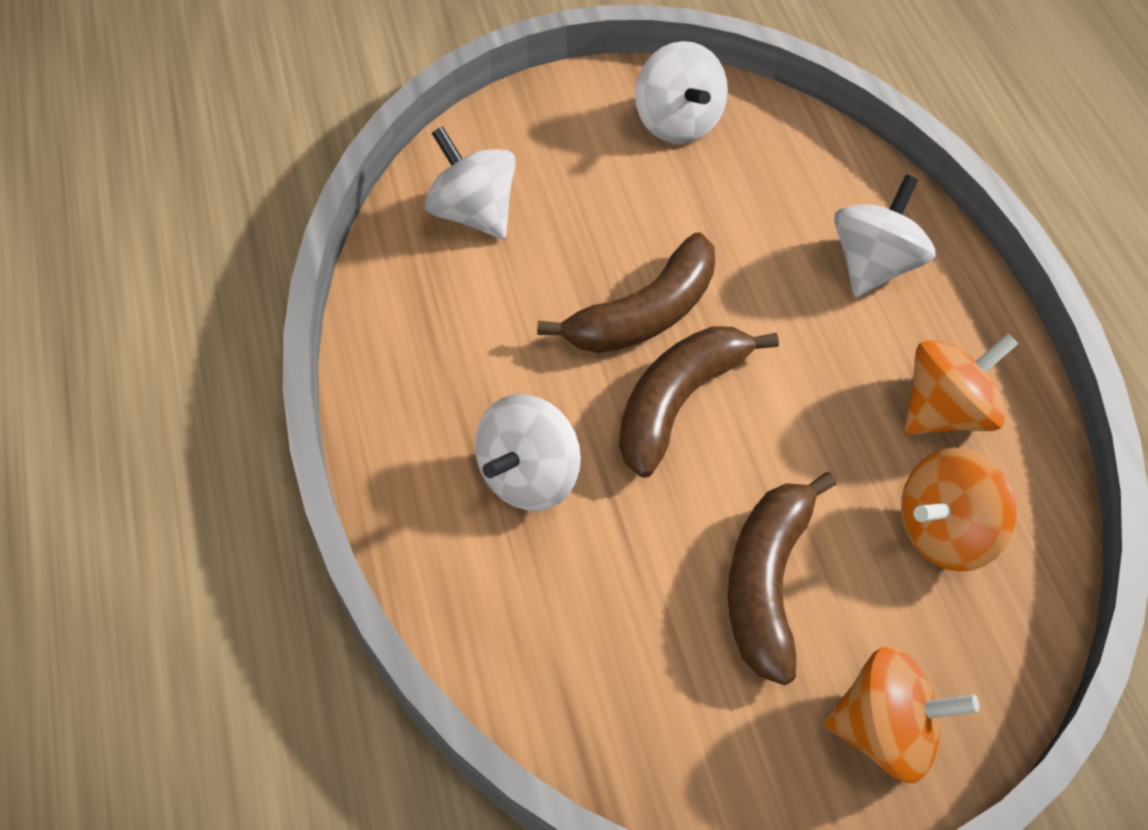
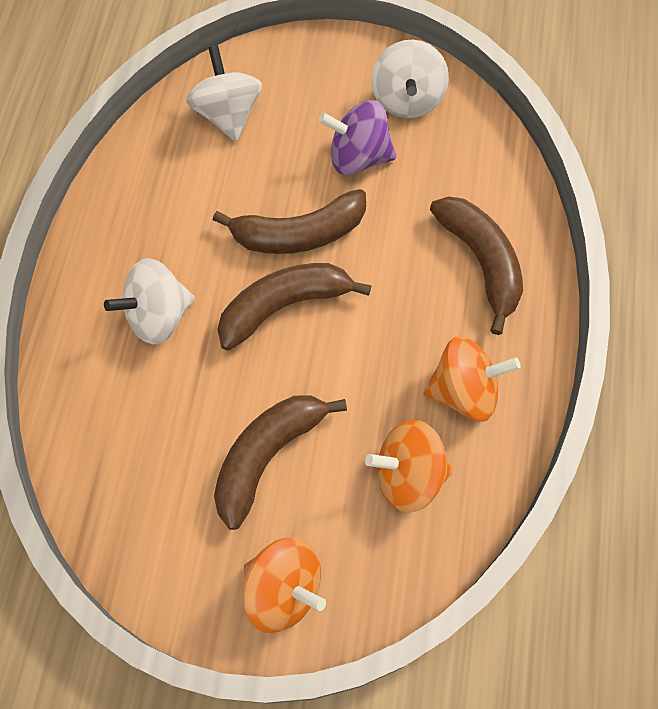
camera: 25 degrees right, 10 degrees up
white spinning top [834,175,935,297] -> brown banana [430,196,523,335]
none -> purple spinning top [318,100,396,175]

